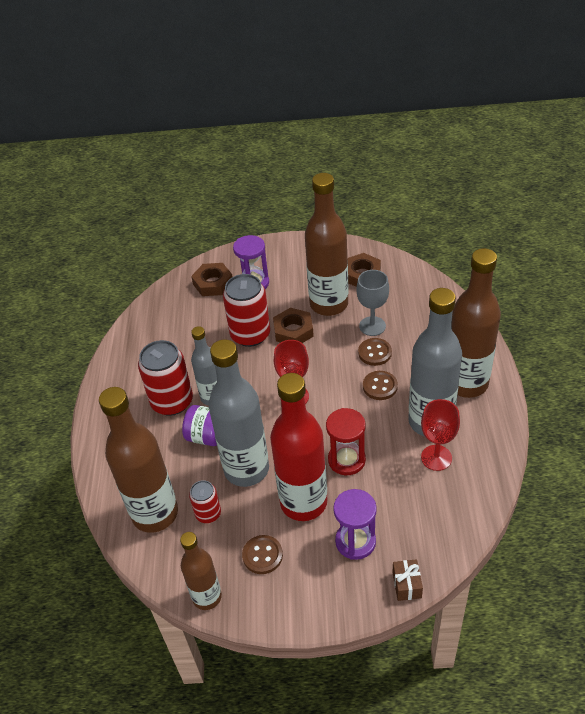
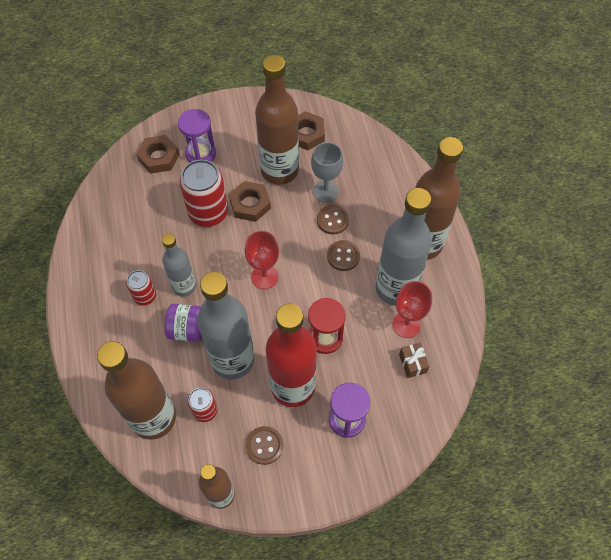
camera: 15 degrees left, 15 degrees up
red can [138,340,193,416] -> red can [126,270,156,306], size x0.54
brown gift [392,559,423,601] -> brown gift moved to [399,343,430,378]

